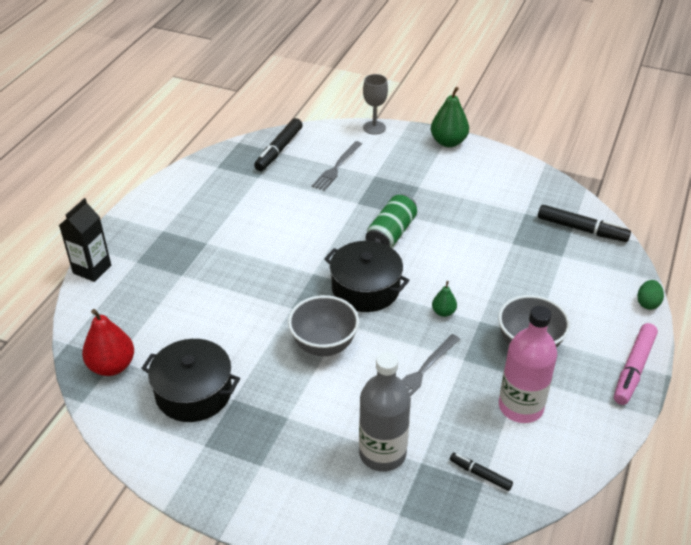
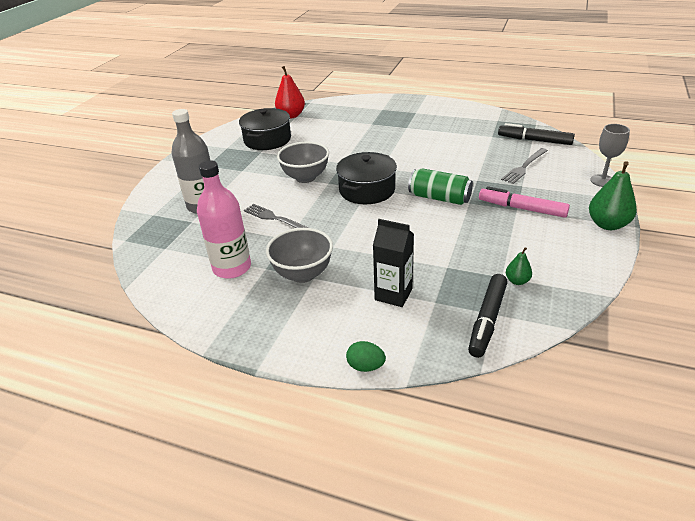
camera: 90 degrees right, 5 degrees down
black carton [59,198,111,282] -> black carton moved to [373,219,414,307]
grey fork [312,141,362,191] -> grey fork turned 75 degrees counterclockwise [501,148,548,184]
green pear [432,281,457,317] -> green pear moved to [506,247,532,285]
black marker [450,453,513,491] -> none
pink marker [614,323,658,405] -> pink marker moved to [479,186,570,218]

